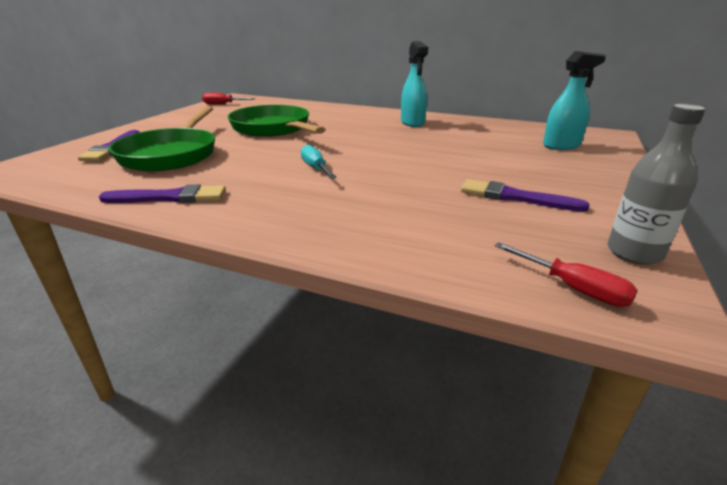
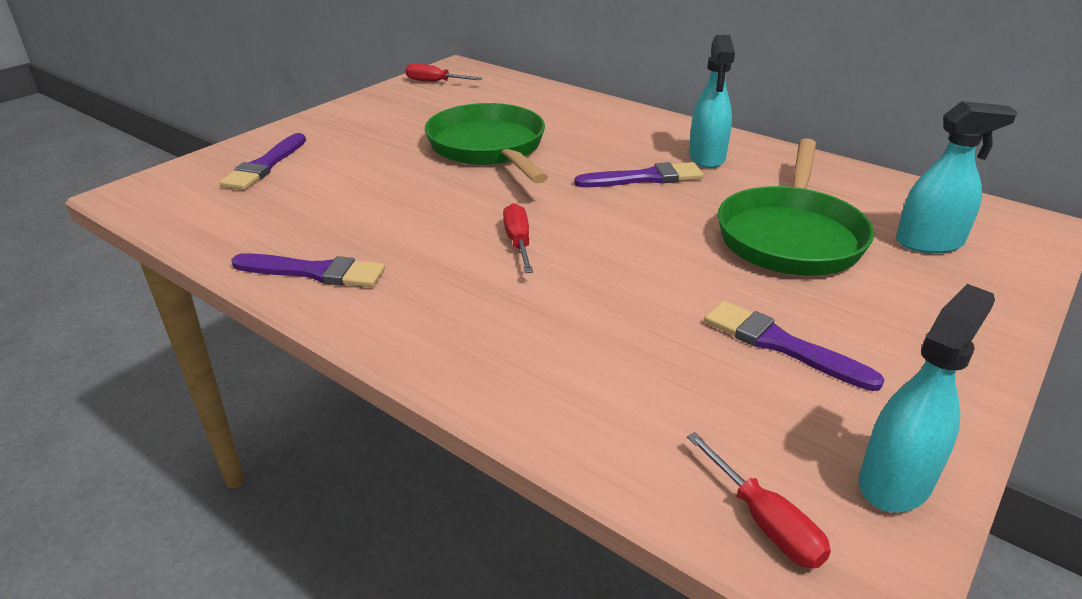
camera: 15 degrees right, 5 degrees up
green pan [109,106,215,171] -> green pan moved to [718,138,874,276]
turquoise screwdriver [301,145,337,179] -> red screwdriver [503,203,533,273]
grey bottle [607,104,705,265] -> turquoise spray bottle [859,284,995,512]
none -> purple brush [574,162,703,187]

